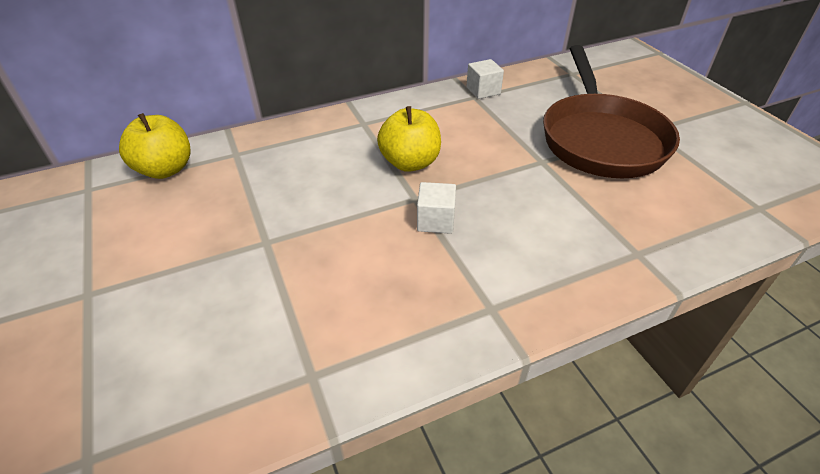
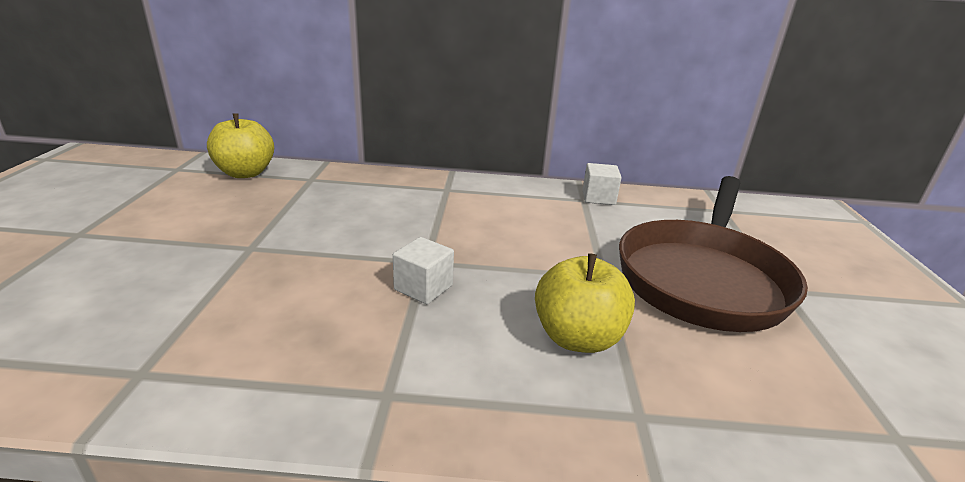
camera: 25 degrees right, 15 degrees down
yellow apple [377,106,441,172] -> yellow apple moved to [535,253,635,353]

